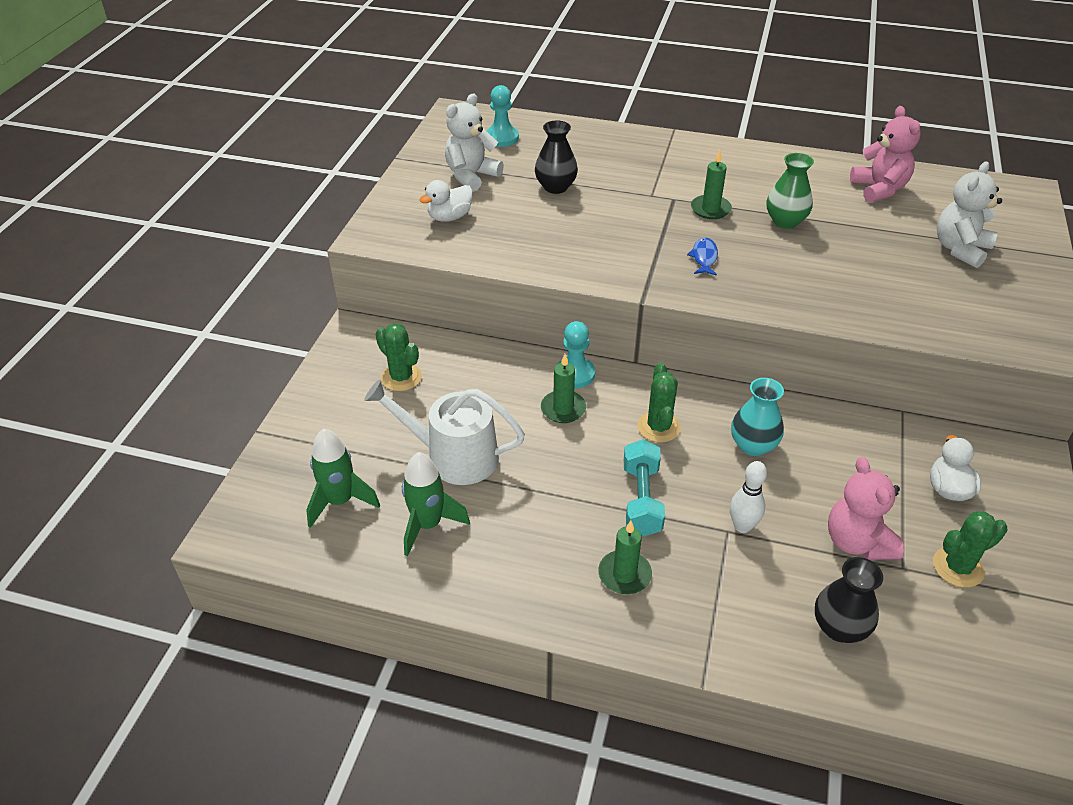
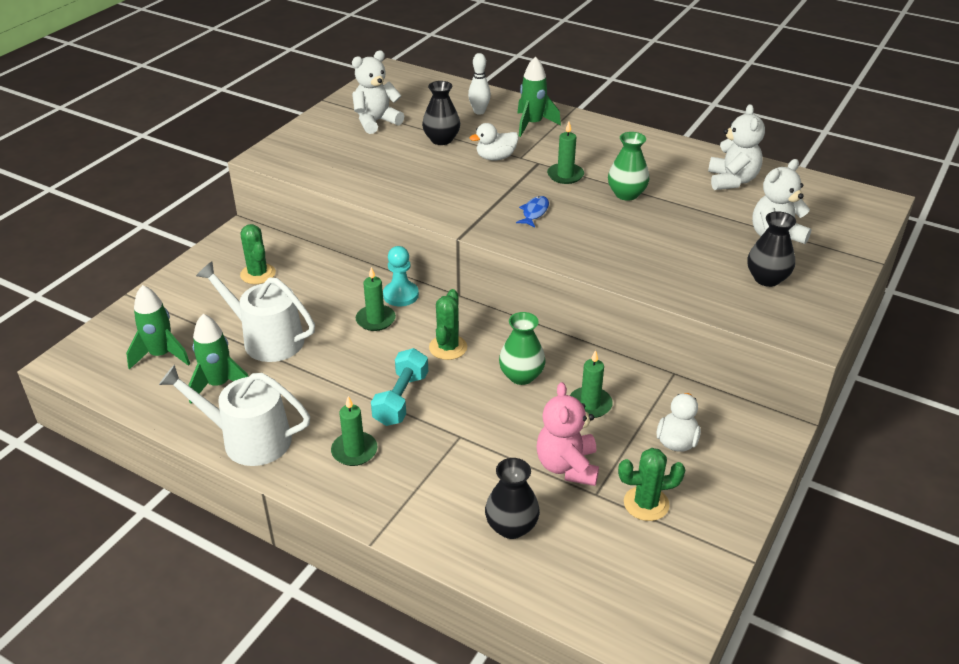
camera: 15 degrees right, 5 degrees down
white duck [419,180,473,222] -> white duck moved to [469,123,519,161]
turquoise pawn [486,85,519,147] -> none
white bowling pin [730,461,767,533] -> white bowling pin moved to [468,53,491,115]
turquoise vase [731,378,784,456] -> green vase [499,312,546,385]
pink teddy bear [850,106,921,203] -> white teddy bear [708,104,765,190]
none -> white watering can [159,365,310,466]
none -> green rocket [517,56,561,137]
none -> green candle [570,350,613,418]
none -> black vase [747,211,796,287]

